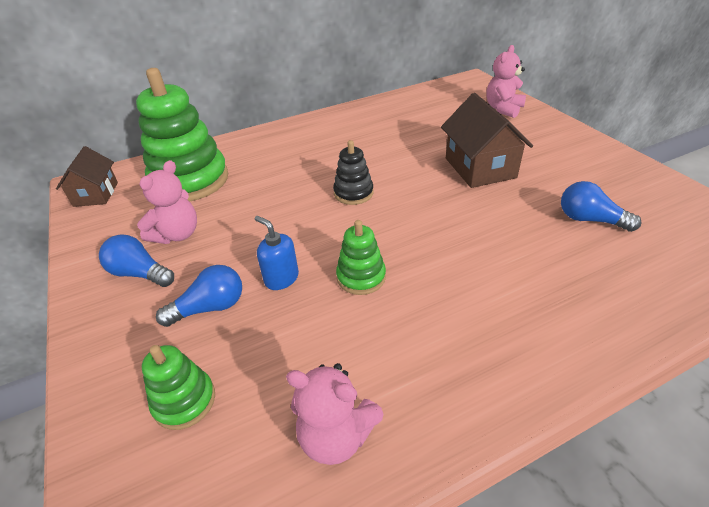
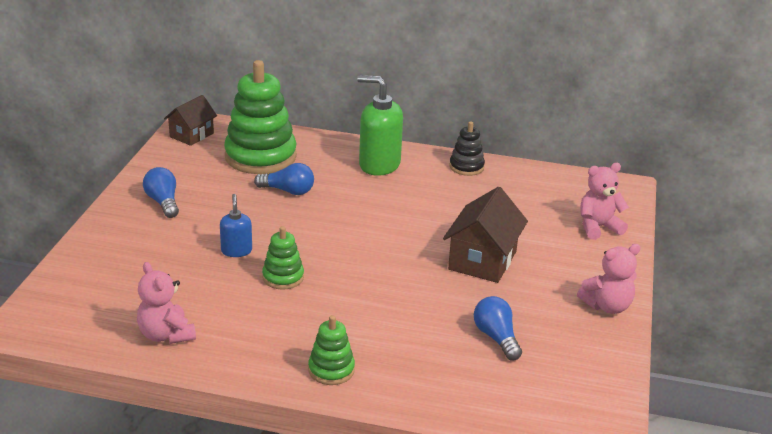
camera: 35 degrees right, 10 degrees down
pink teddy bear [137,160,197,244] -> pink teddy bear moved to [577,244,641,314]
green stacking toy [142,345,215,430] -> green stacking toy moved to [308,315,355,385]
blue light bulb [156,265,242,327] -> blue light bulb moved to [254,163,314,195]
black stacking toy [333,140,373,205] -> black stacking toy moved to [449,121,485,176]
none -> green soap dispenser [357,75,403,176]

